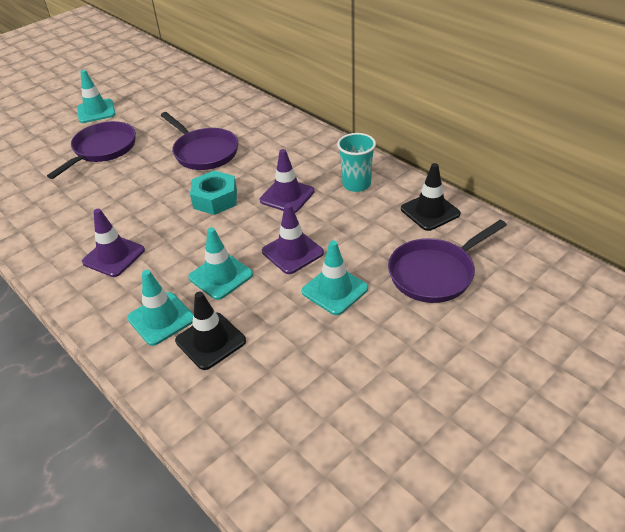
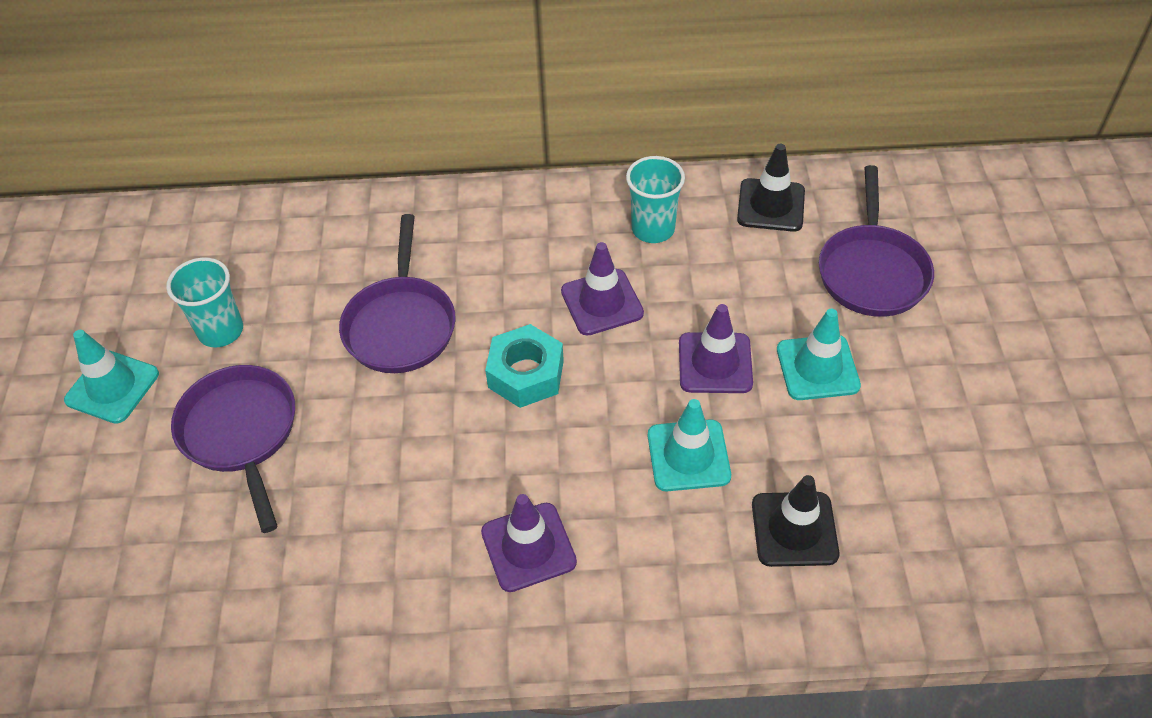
camera: 50 degrees left, 10 degrees up
turquoise traffic cone [127,270,193,346] -> none
purple pan [161,112,238,170] -> purple pan turned 90 degrees clockwise [339,214,456,373]
none -> turquoise cup [166,257,243,347]

